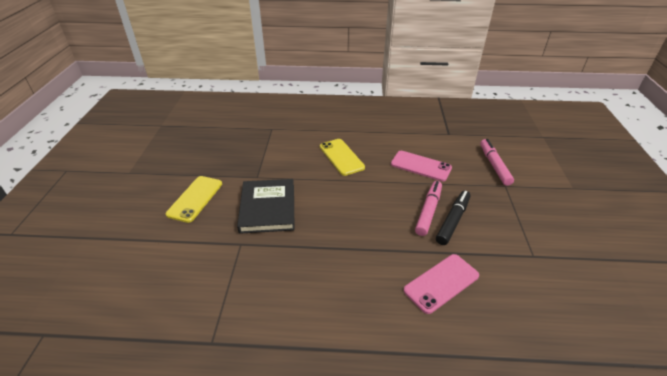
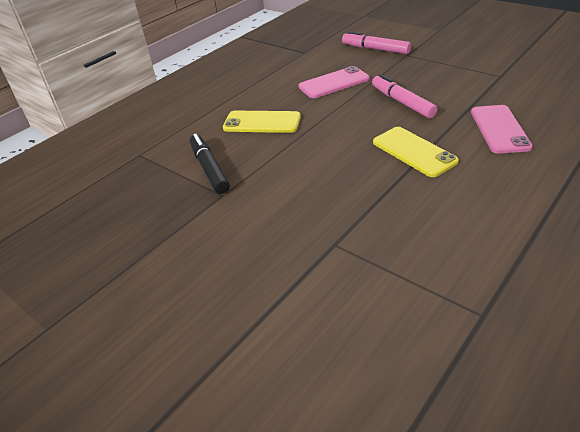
camera: 50 degrees left, 0 degrees up
yellow phone [166,176,222,223] -> yellow phone moved to [373,127,459,177]
black book [237,179,295,234] -> none
black marker [436,191,471,245] -> black marker moved to [190,134,230,194]

